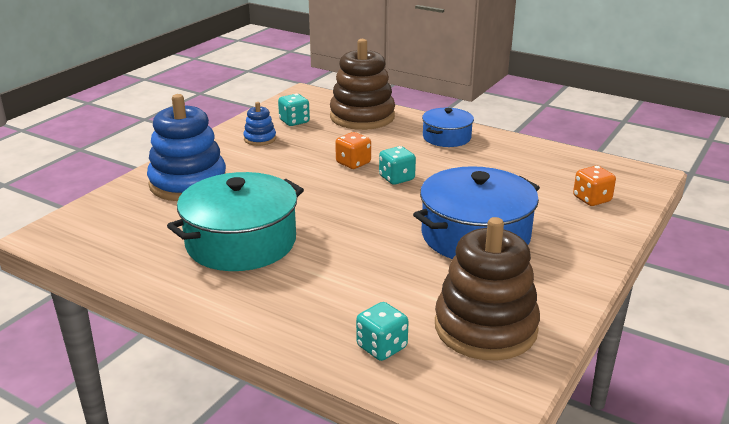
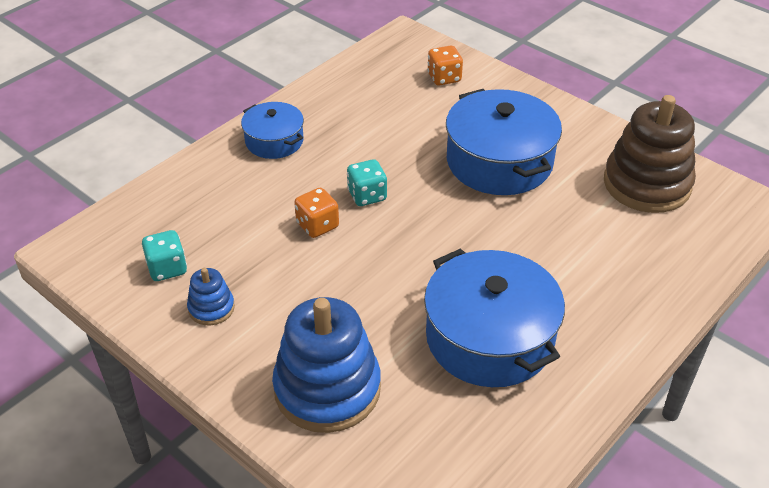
camera: 80 degrees left, 15 degrees up
turquoise pot [167,172,304,271] -> blue pot [424,249,565,387]
brown stacking toy [330,39,395,130] -> none
turquoise dice [356,302,409,361] -> none

